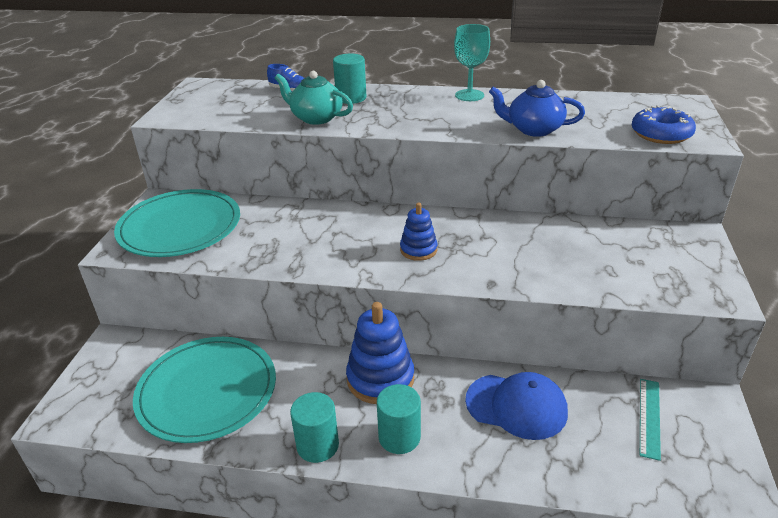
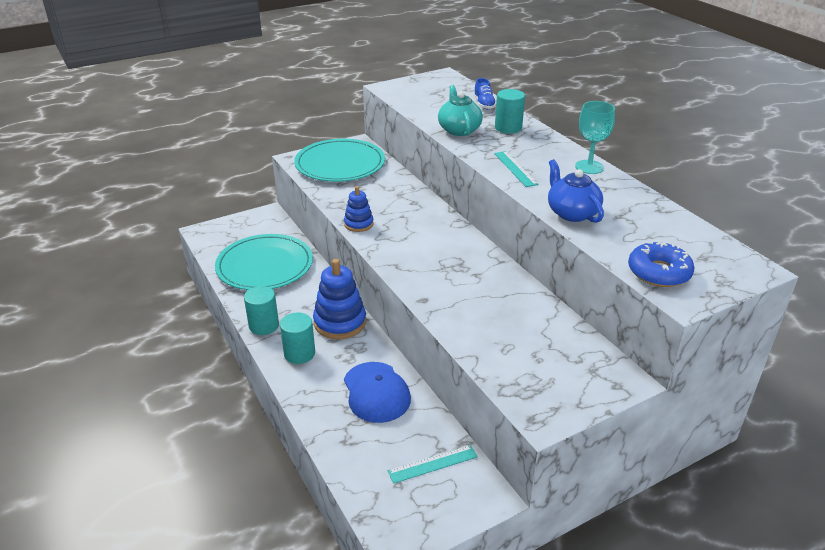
camera: 50 degrees right, 0 degrees up
blue stacking toy [400,203,438,261] -> blue stacking toy moved to [344,186,374,232]
none -> turquoise ruler [494,151,539,187]

